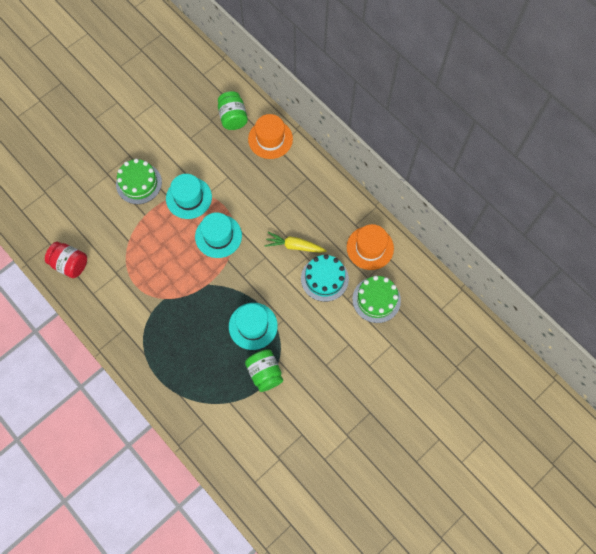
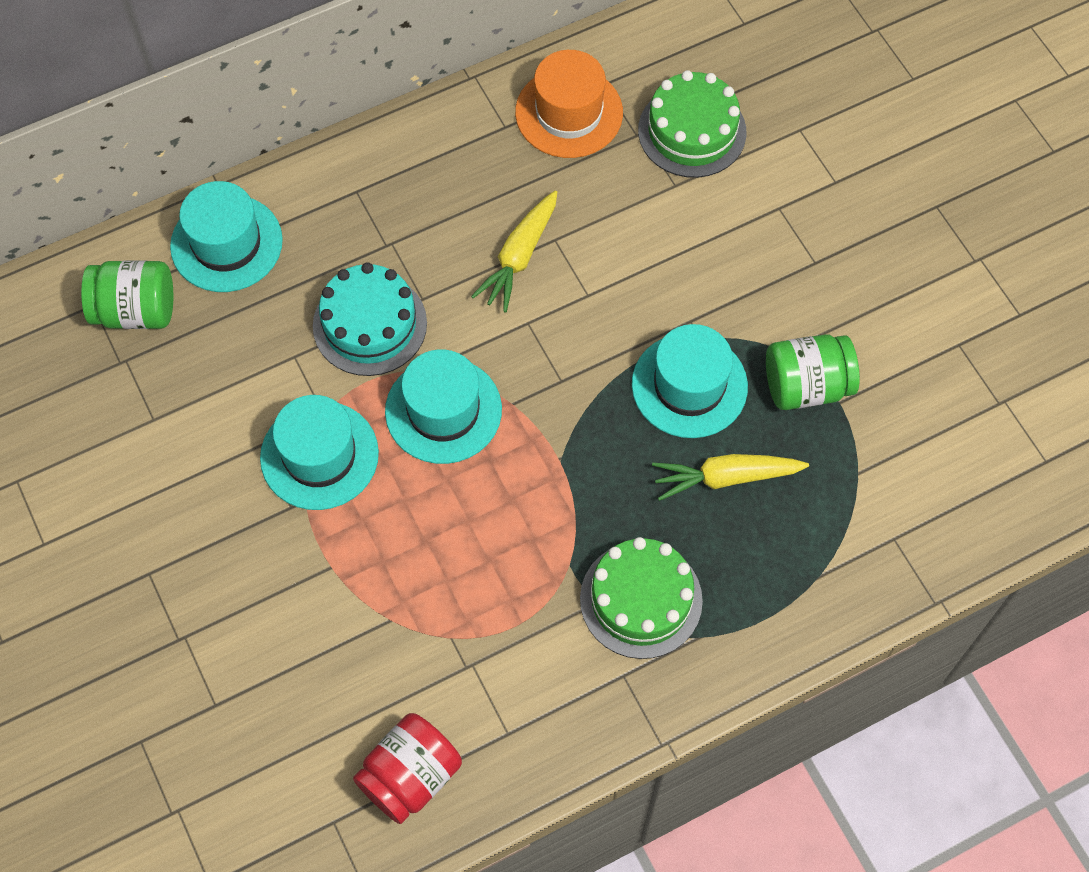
camera: 75 degrees left, 5 degrees down
green cake [116,159,162,204] -> green cake moved to [580,537,703,659]
orange hat [248,114,293,159] -> turquoise hat [170,181,283,292]
turquoise cake [301,254,349,302] -> turquoise cake moved to [313,262,427,376]
none -> yellow carrot [652,454,809,501]

